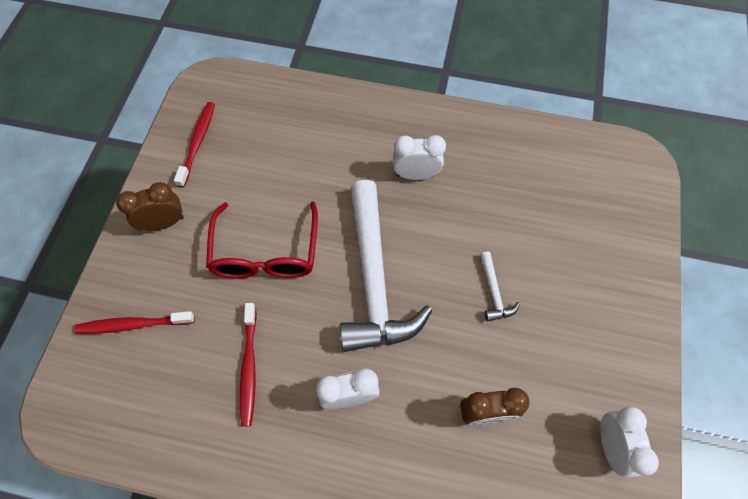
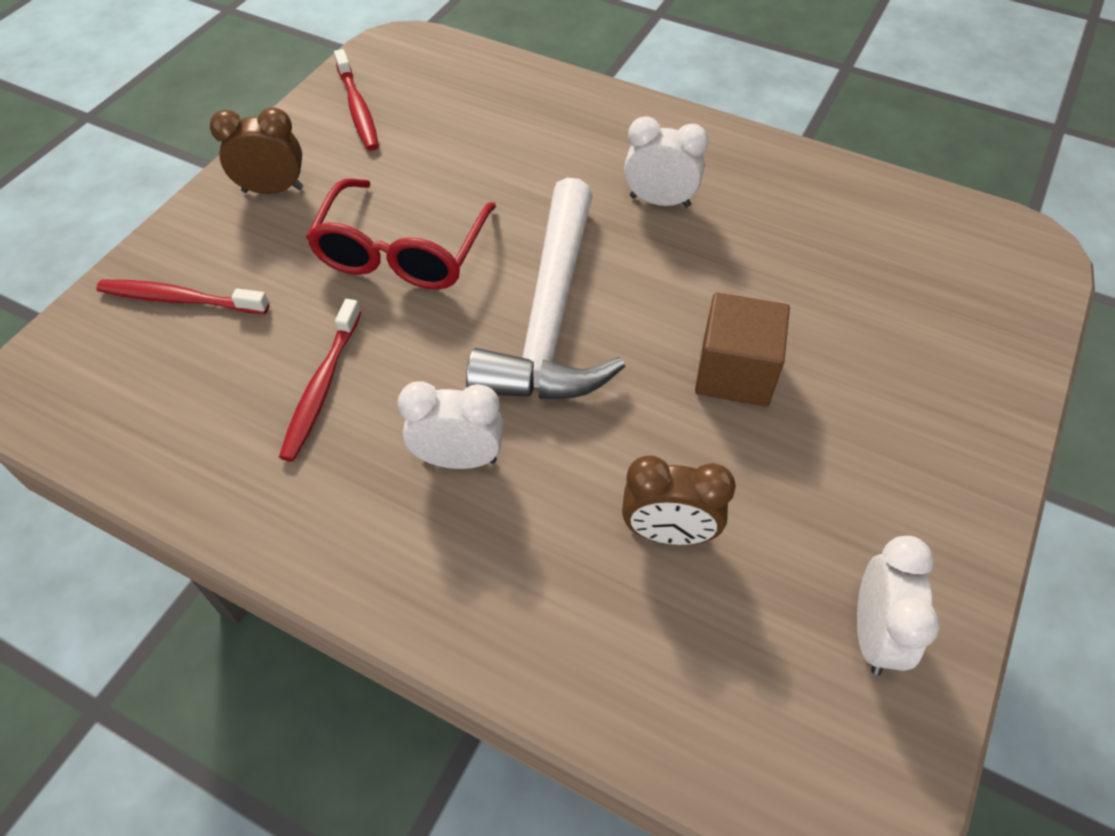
camera: 15 degrees right, 10 degrees down
red toothbrush [174,102,215,188] -> red toothbrush turned 135 degrees clockwise [334,49,379,151]
white hammer [480,252,520,321] -> brown cube [695,293,790,407]

